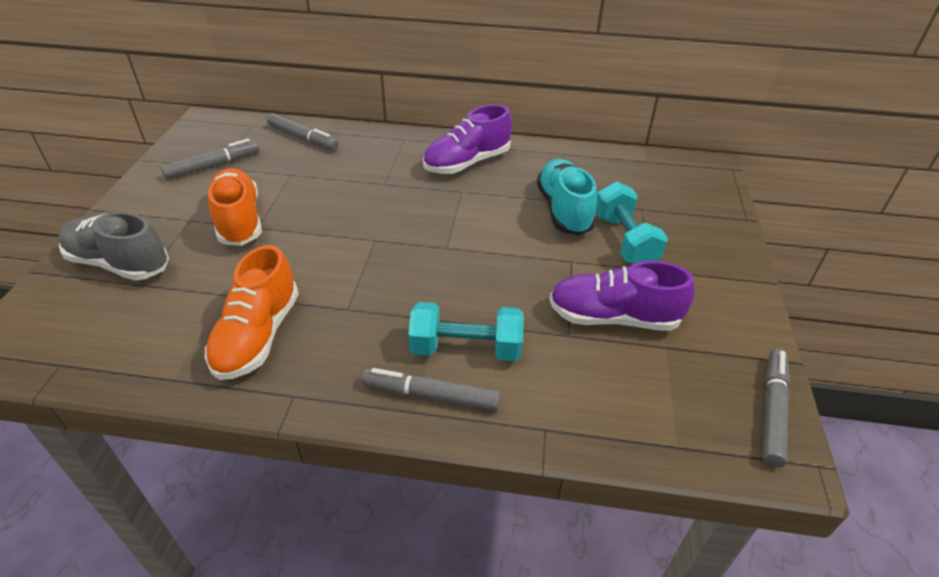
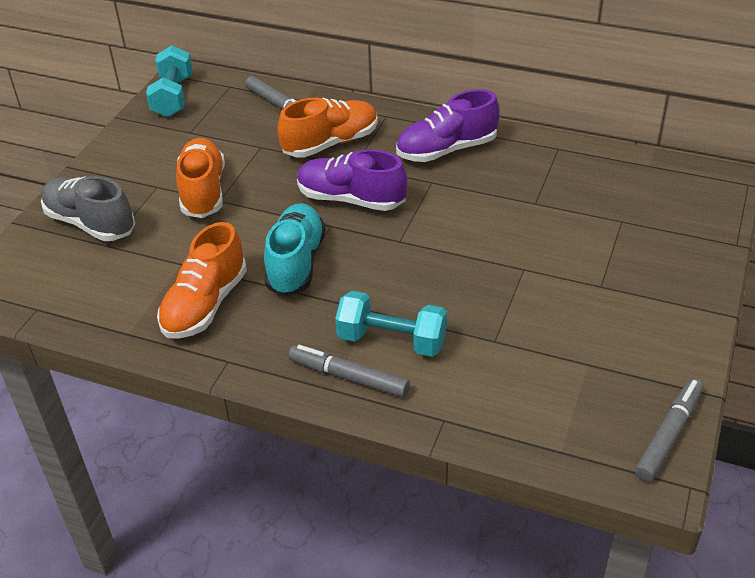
camera: 15 degrees right, 0 degrees up
grey marker [161,138,259,180] -> none
turquoise shoe [537,159,597,236] -> turquoise shoe moved to [264,203,326,296]
purple shoe [549,261,695,331] -> purple shoe moved to [297,149,407,211]
turquoise dumbbell [595,182,668,264] -> turquoise dumbbell moved to [146,45,193,117]
none -> orange shoe [277,98,378,158]

